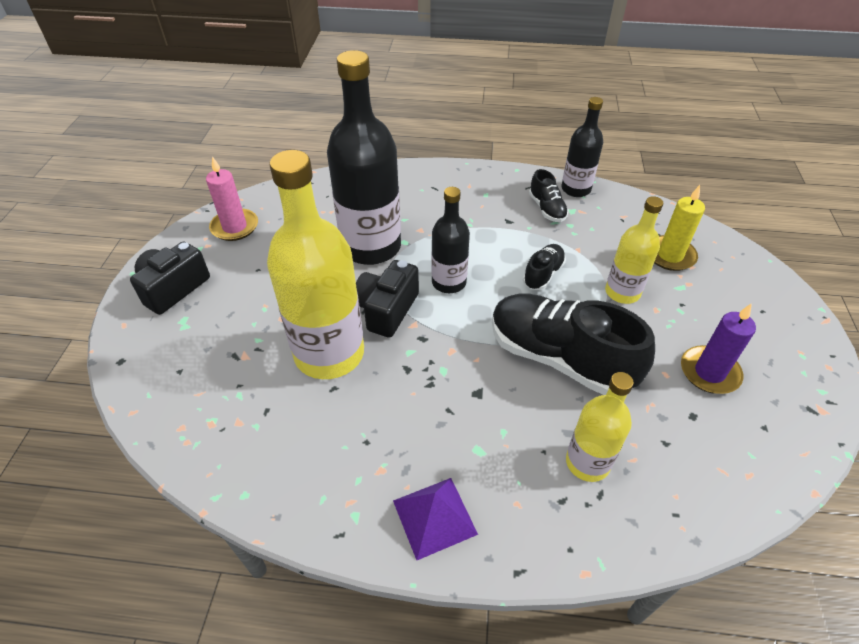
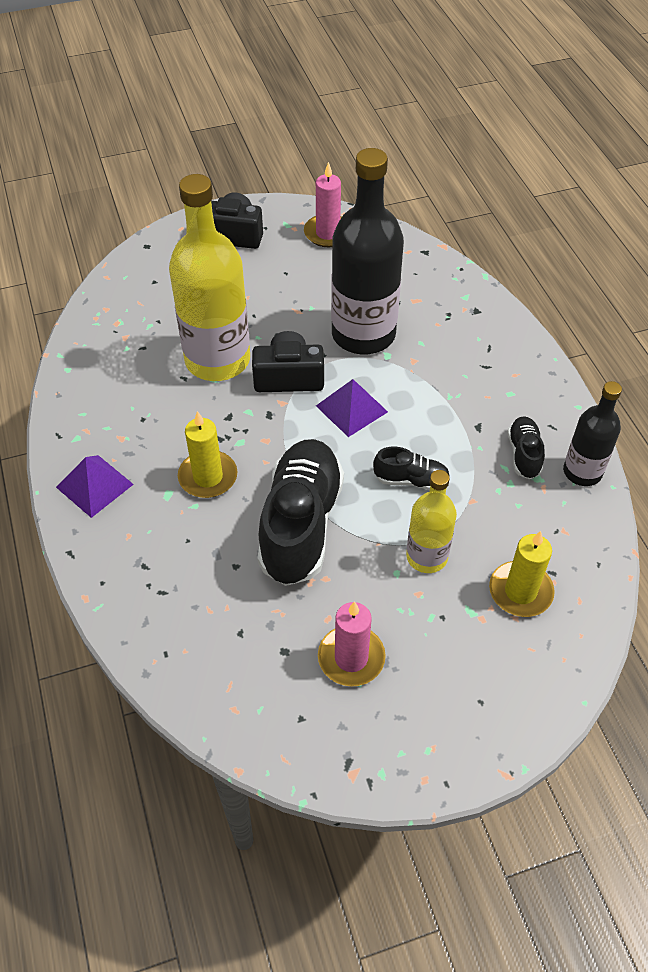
camera: 65 degrees right, 5 degrees up
black bottle [431,187,470,293] -> purple pyramid [316,379,388,437]
black shoe [529,169,569,222] -> black shoe turned 135 degrees clockwise [508,416,545,479]
yellow bottle [566,372,634,482] -> none
purple candle [681,303,756,394] -> pink candle [318,601,386,687]
none -> yellow candle [178,411,237,498]

